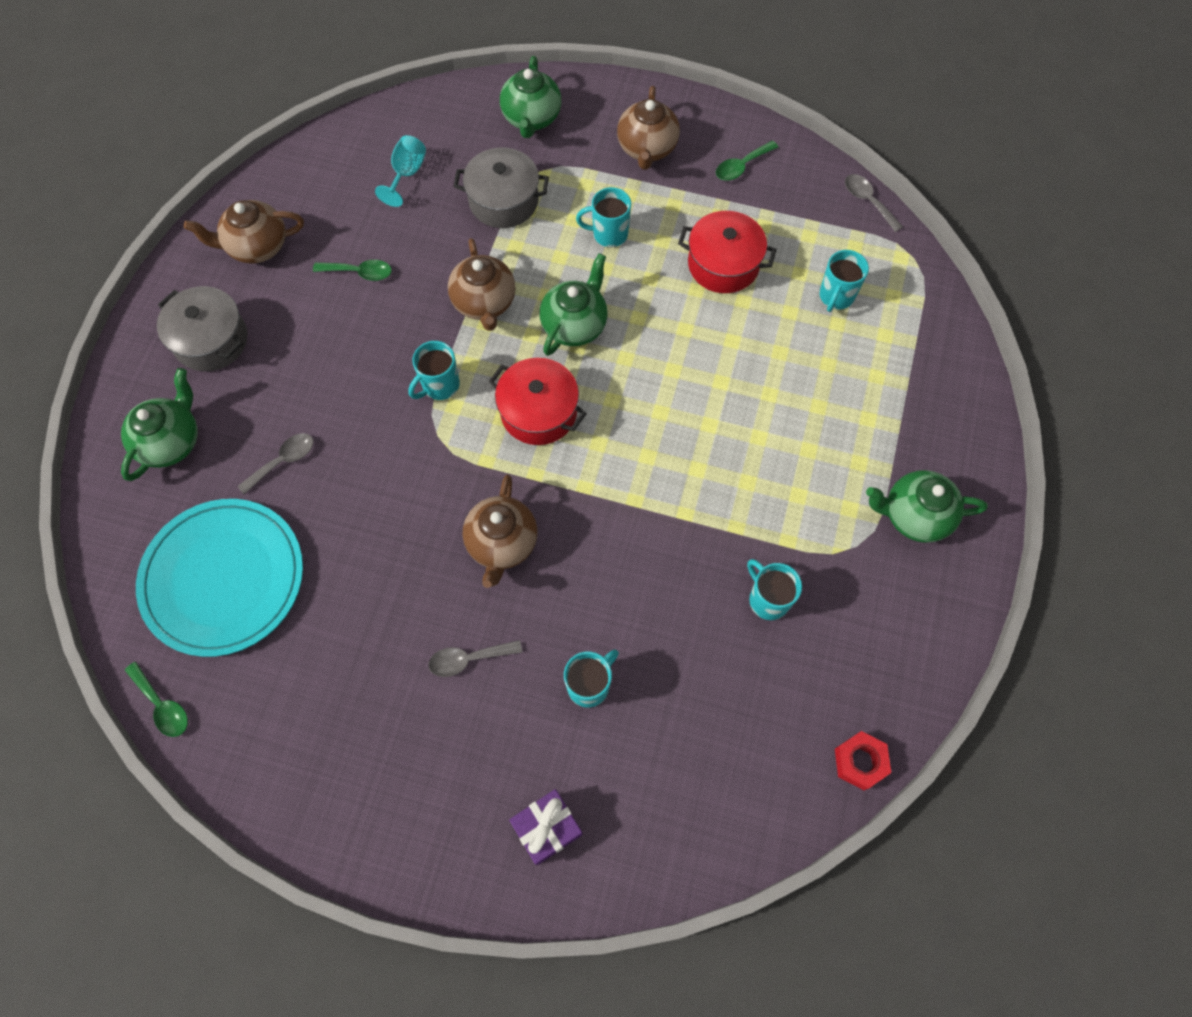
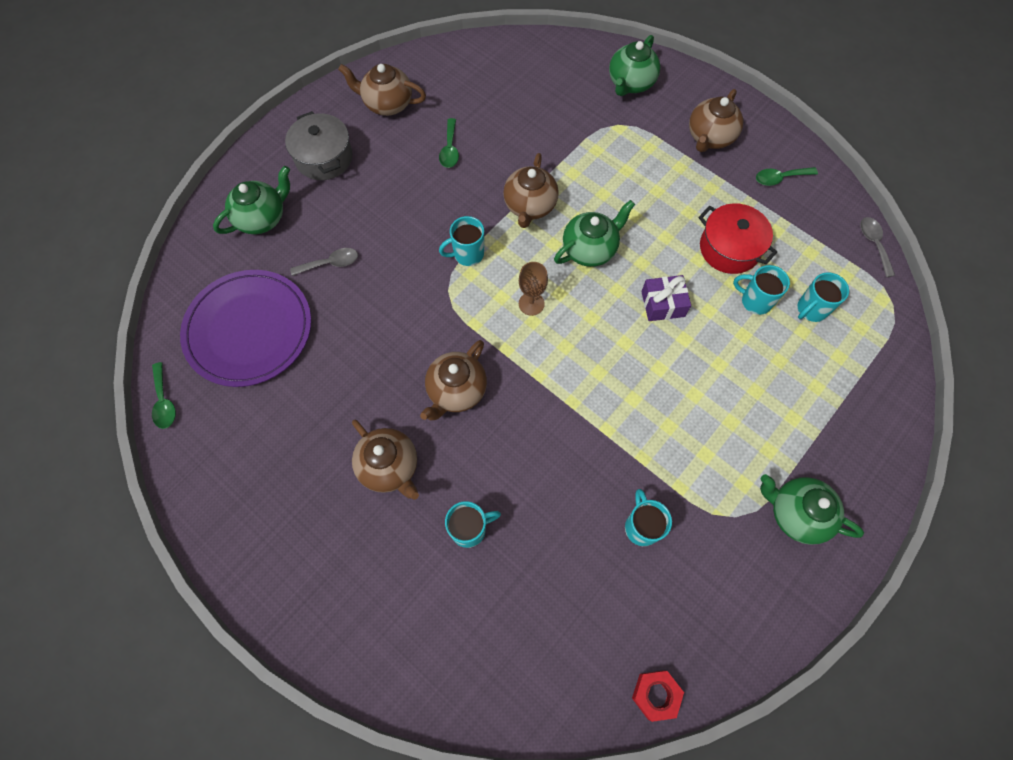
camera: 25 degrees right, 0 degrees up
turquoise plate [136,499,303,657] -> purple plate [180,270,311,387]
green spoon [313,260,392,281] -> green spoon turned 60 degrees clockwise [439,118,459,168]
turquoise goblet [375,135,426,207] -> none
grey spoon [428,640,522,677] -> brown teapot [352,420,419,500]
grey pot [453,148,549,228] -> none
red pot [489,358,587,445] -> brown goblet [519,262,548,316]
purple gift [509,789,582,865] -> purple gift moved to [641,275,691,321]
turquoise mug [576,187,631,248] -> turquoise mug moved to [733,265,790,315]

